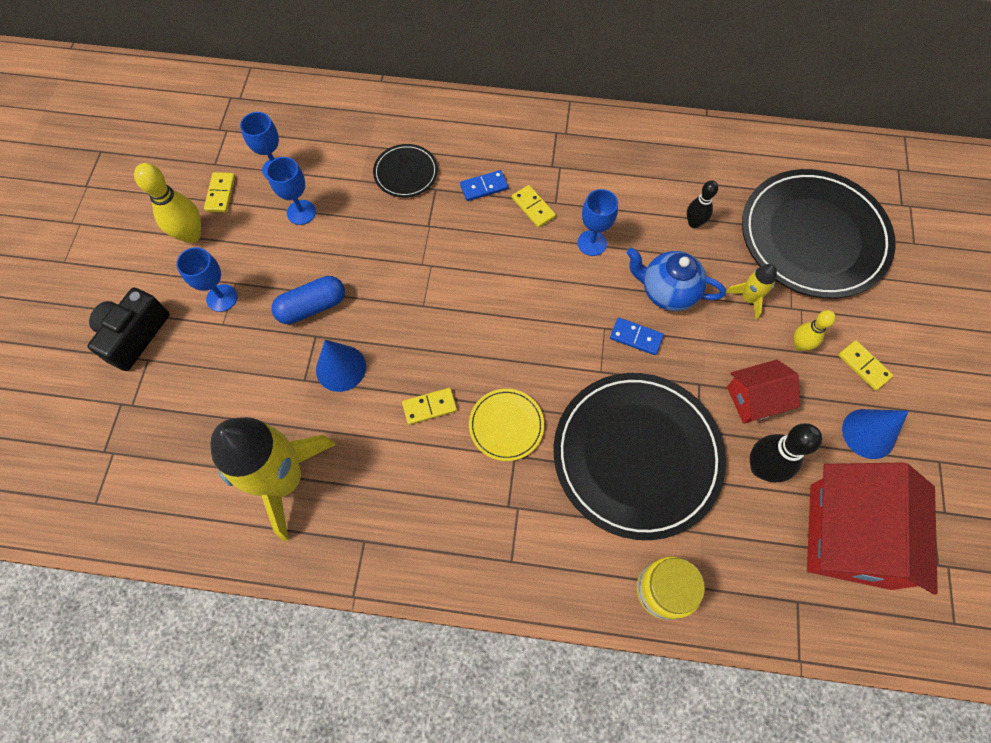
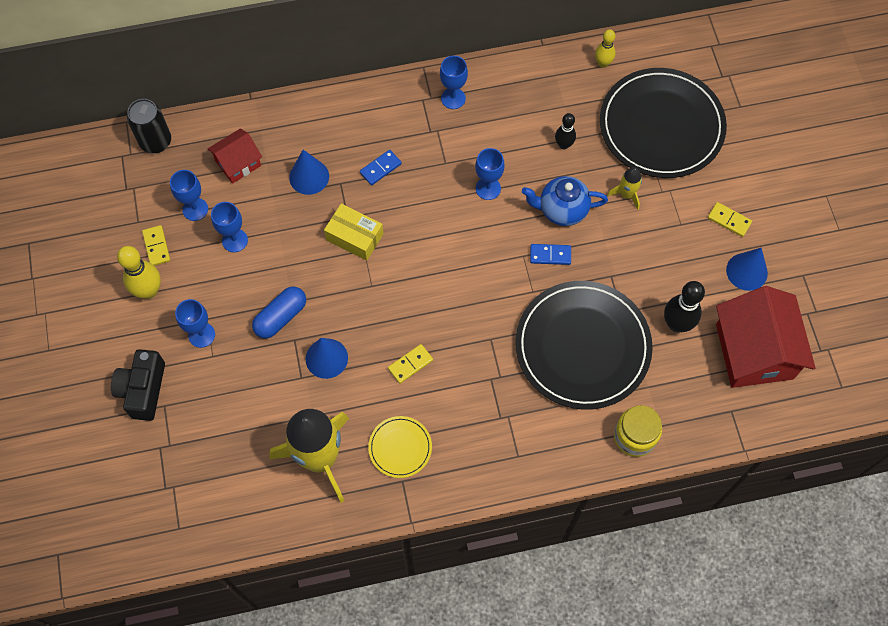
camera: 20 degrees left, 0 degrees up
black plate [373,144,438,197] -> blue cone [289,149,329,195]
yellow plate [469,389,544,461] -> yellow plate moved to [368,416,432,478]
yellow domino [512,185,556,228] -> none
red house [727,360,800,424] -> red house moved to [208,129,262,184]
yellow bowling pin [793,310,836,351] -> yellow bowling pin moved to [595,29,616,68]
none -> black can [127,99,171,153]
none -> yellow box [324,204,384,260]
none -> blue goblet [440,56,468,109]

